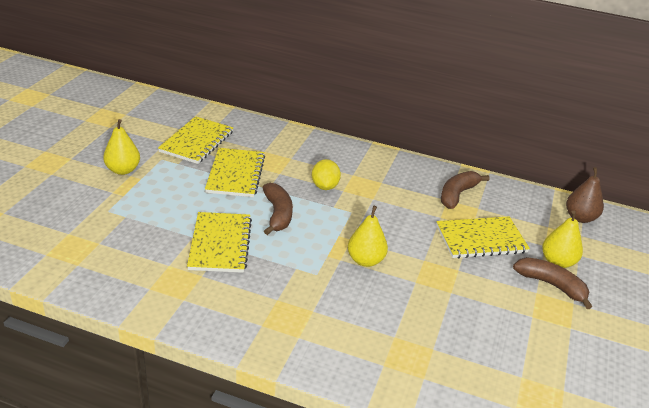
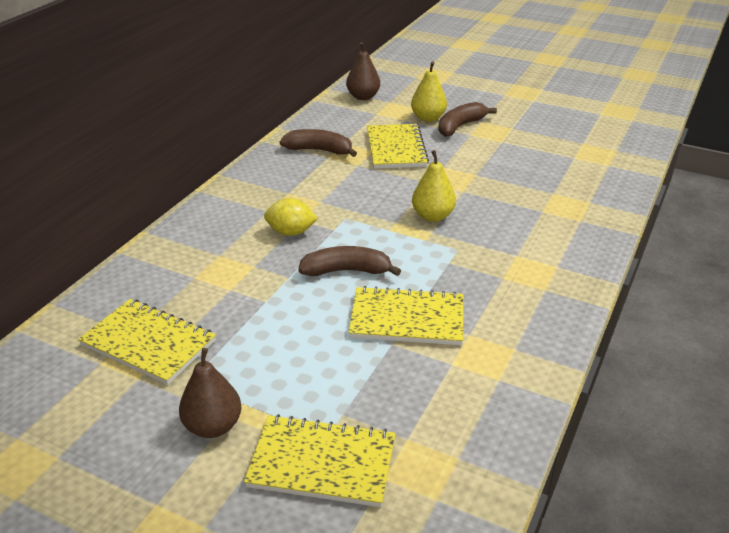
camera: 80 degrees left, 0 degrees up
yellow pear [103,119,140,175] -> brown pear [179,348,241,438]
yellow notebook [205,148,265,197] -> yellow notebook moved to [244,414,396,507]
brown banana [441,171,489,209] -> brown banana turned 150 degrees clockwise [280,129,357,157]

